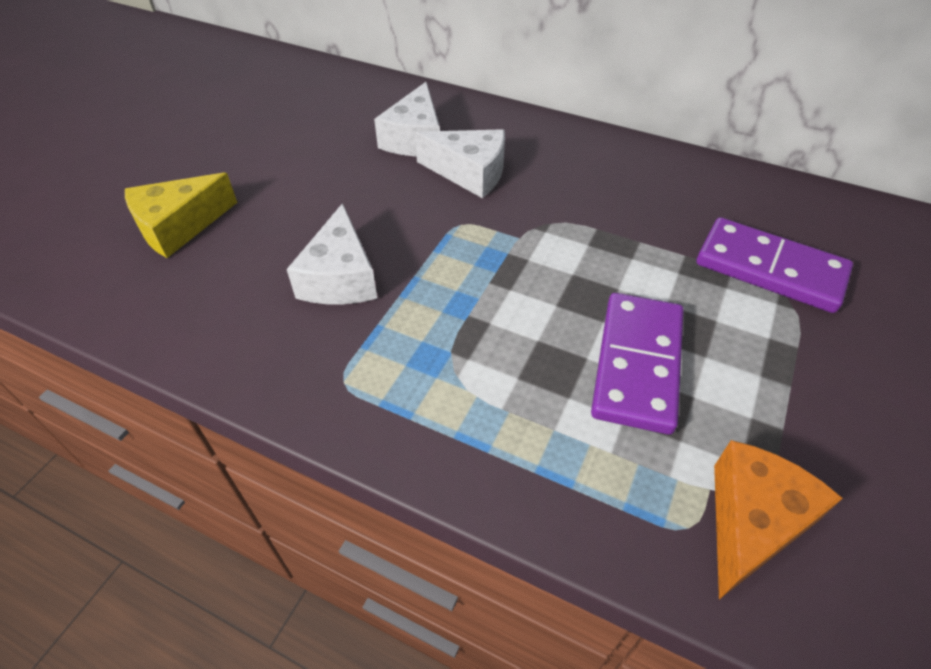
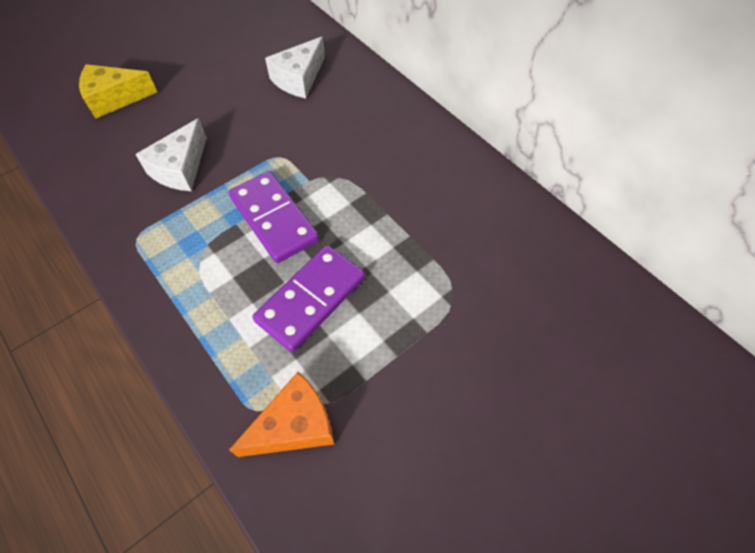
camera: 25 degrees right, 10 degrees up
white cheese [415,129,505,198] -> none
purple domino [697,217,853,313] -> purple domino moved to [229,171,319,263]

